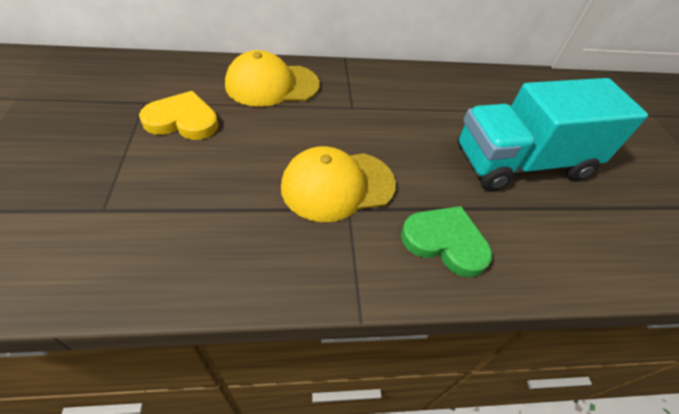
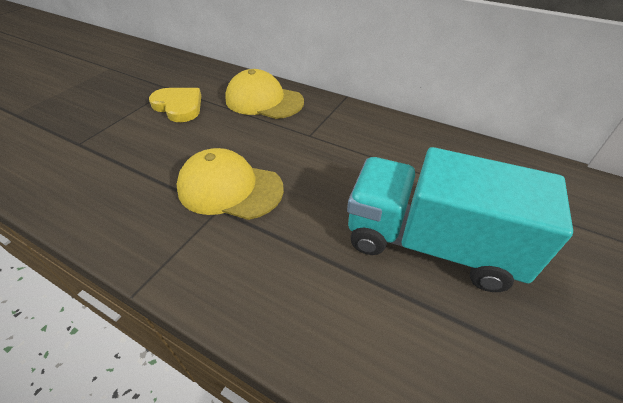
camera: 40 degrees right, 5 degrees down
green heart [401,206,492,277] -> none

